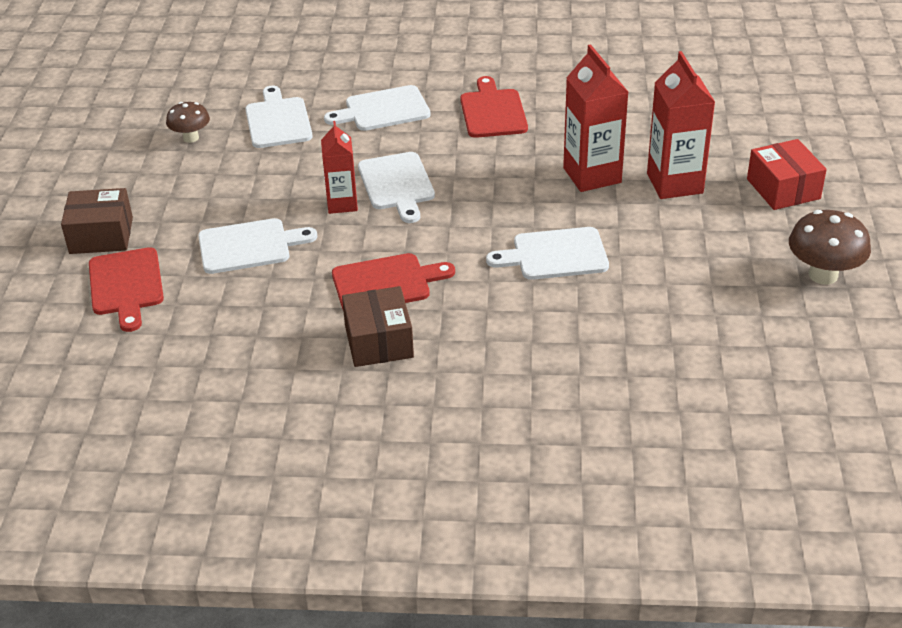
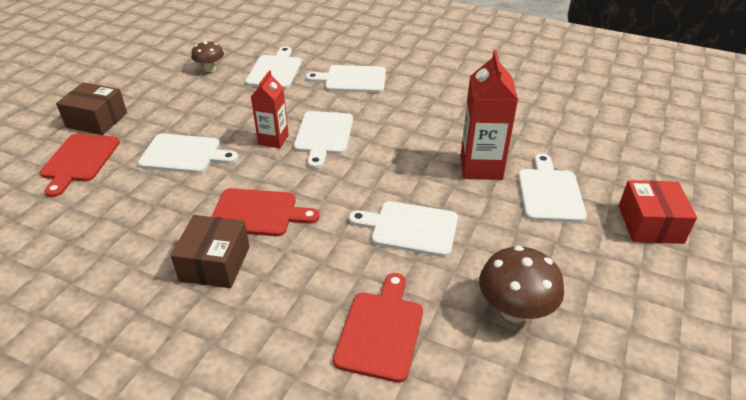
camera: 20 degrees right, 0 degrees up
red cutting board [460,76,528,138] -> red cutting board moved to [333,273,423,383]
red carton [647,51,715,199] -> white cutting board [518,154,587,223]
brown mushroom [789,210,871,285] -> brown mushroom moved to [479,246,564,323]

